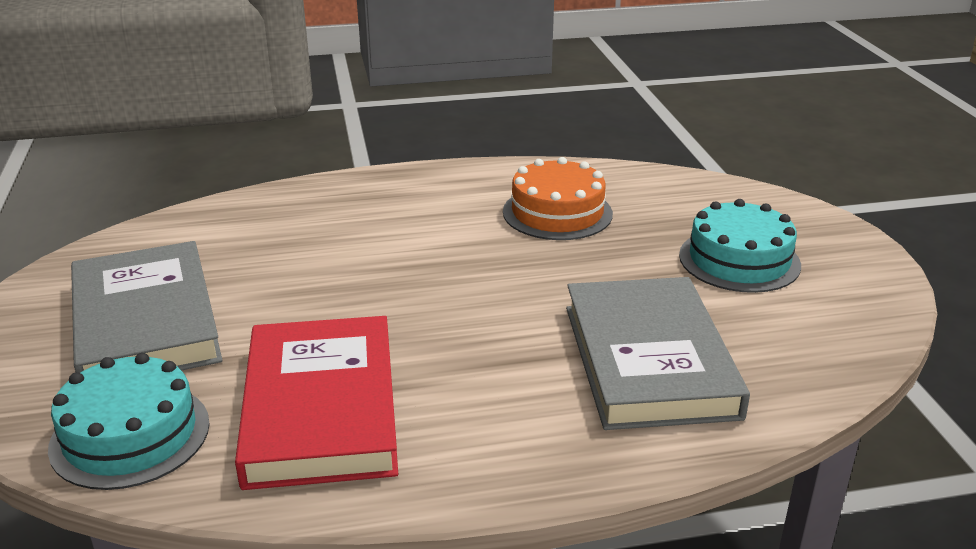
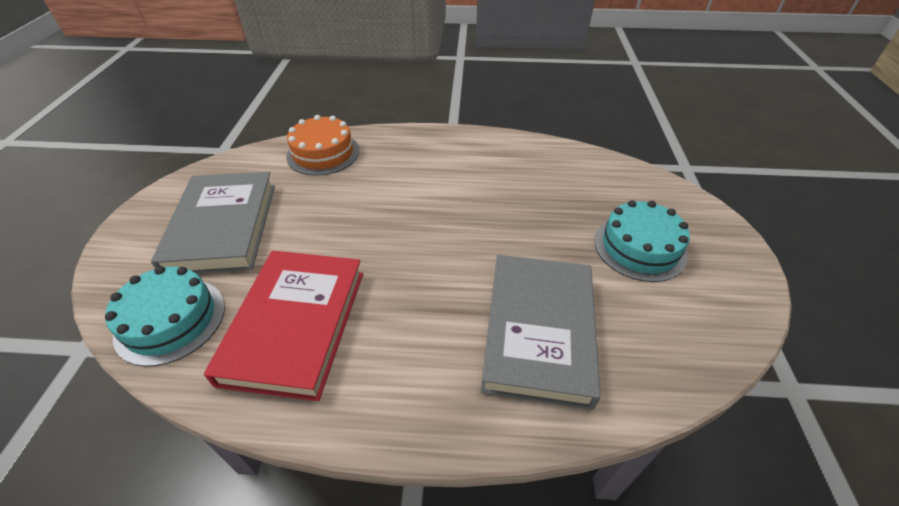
camera: 15 degrees right, 15 degrees up
orange cake [503,157,613,240] -> orange cake moved to [286,115,360,176]

